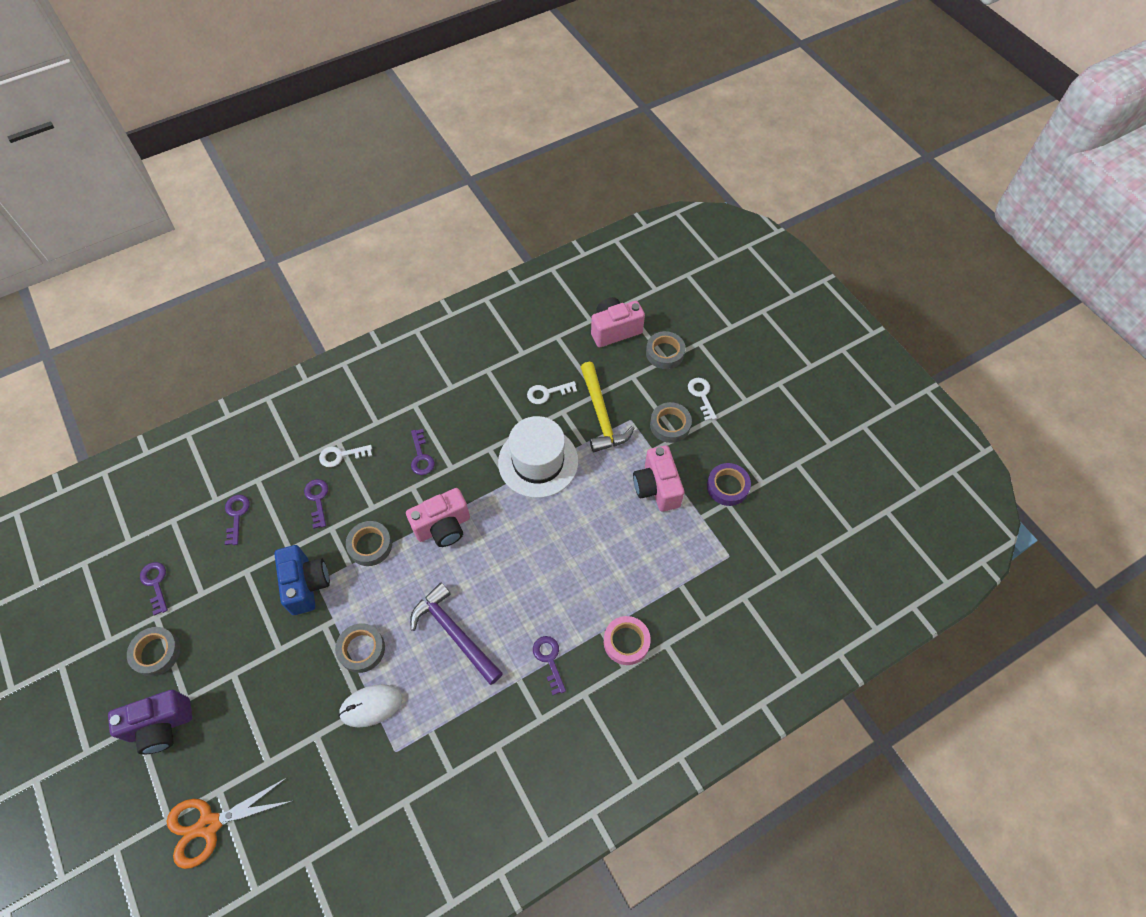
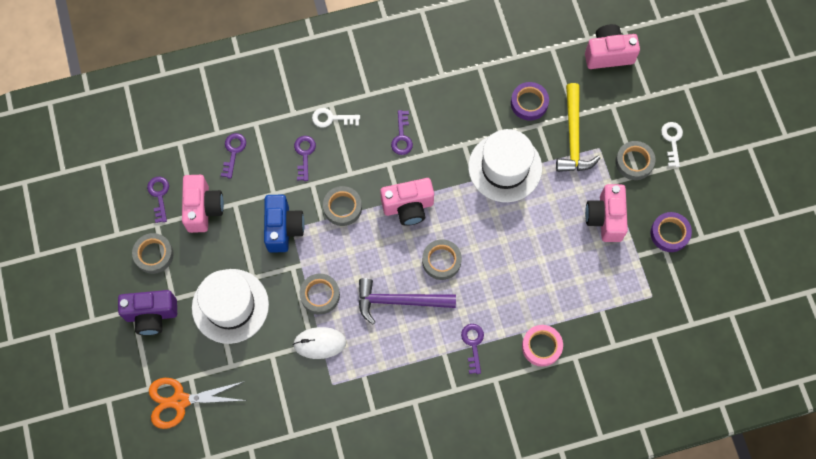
camera: 15 degrees right, 10 degrees up
purple hammer [410,583,503,685] -> purple hammer turned 60 degrees counterclockwise [359,278,456,324]
white key [527,381,577,404] -> purple tape [511,82,549,121]
grey tape [646,331,685,369] -> grey tape moved to [422,239,462,280]
none -> pink camera [182,175,224,233]
none -> white hat [192,269,269,344]

